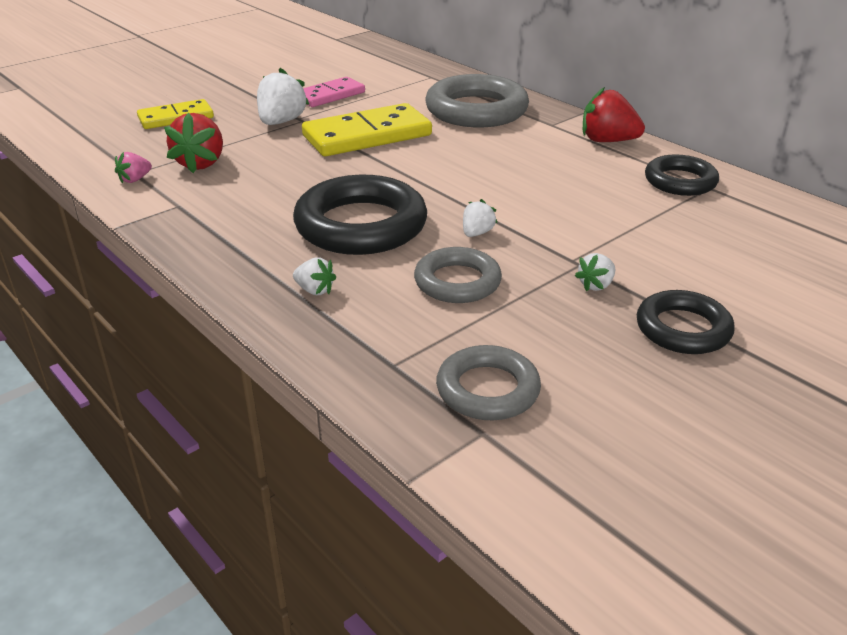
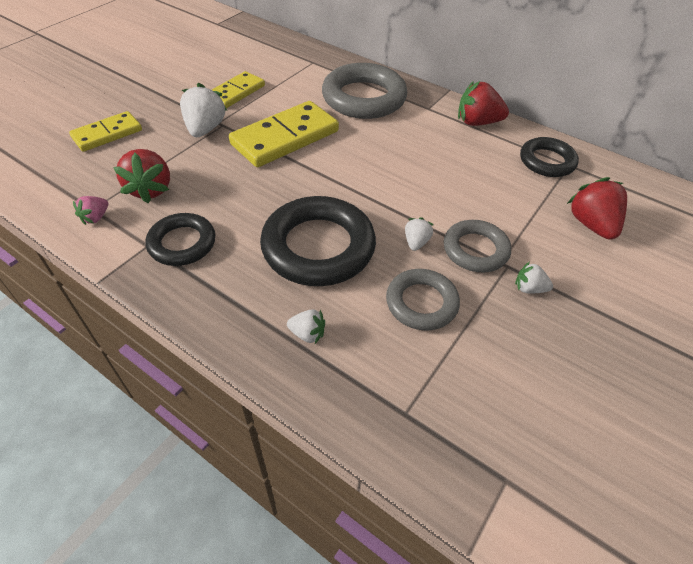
camera: 15 degrees left, 15 degrees up
pink domino [303,77,365,107] -> yellow domino [212,71,265,108]
grey ring [436,345,541,420] -> grey ring moved to [444,220,511,272]
white strawberry [575,253,615,291] -> white strawberry turned 75 degrees clockwise [515,262,553,294]
black ring [637,290,735,354] -> black ring moved to [146,213,215,266]
none -> red strawberry [567,177,627,240]

